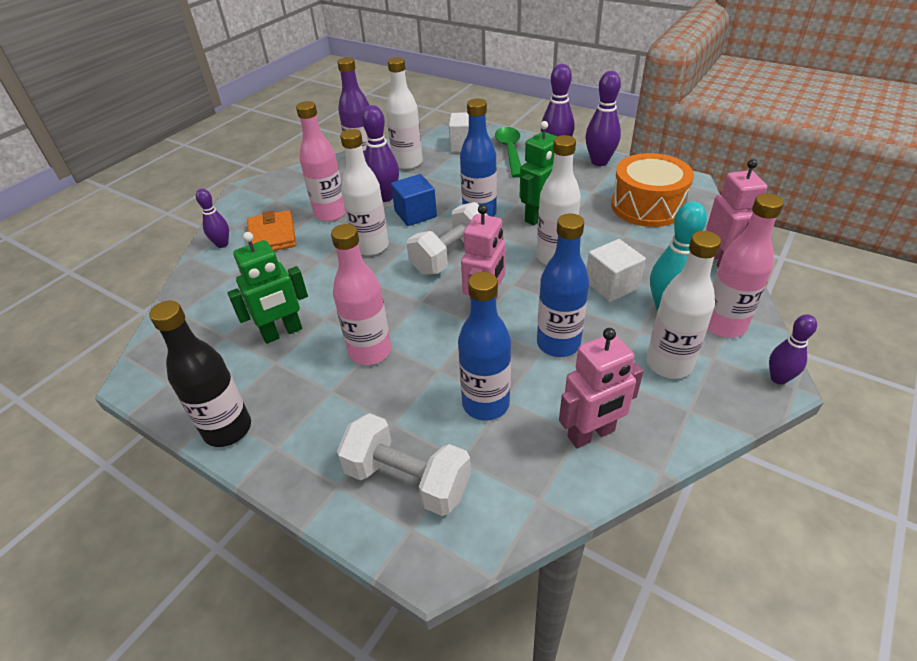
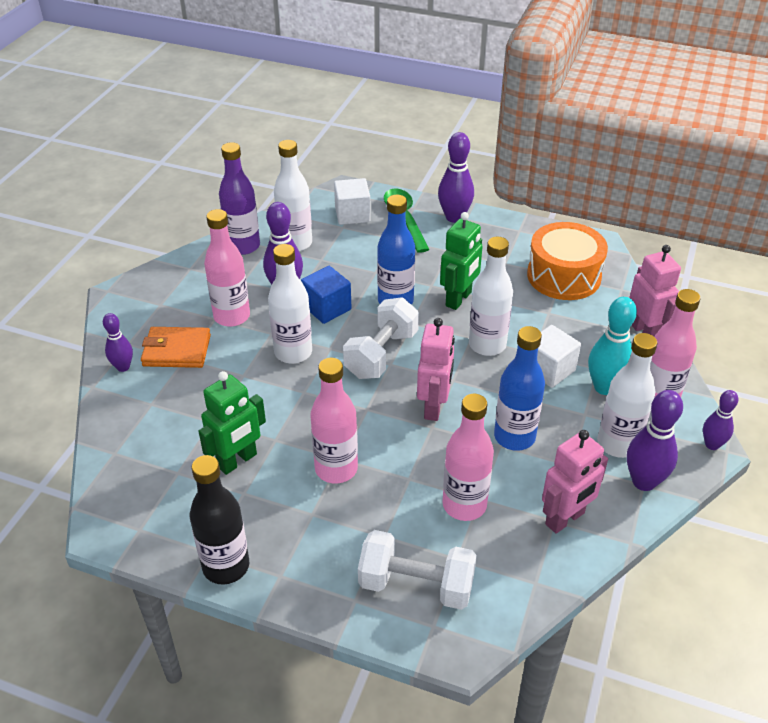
camera: 15 degrees left, 0 degrees up
orange wallet [247,210,296,251] -> orange wallet turned 60 degrees counterclockwise [141,327,211,368]
blue bottle [458,272,511,421] -> pink bottle [442,394,494,521]
purple bowling pin [586,71,621,166] -> purple bowling pin moved to [627,390,683,491]

